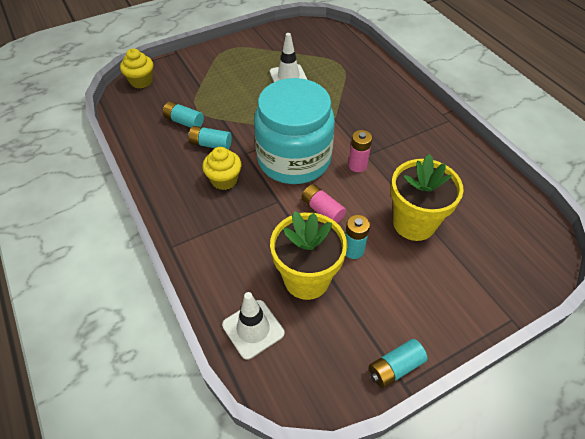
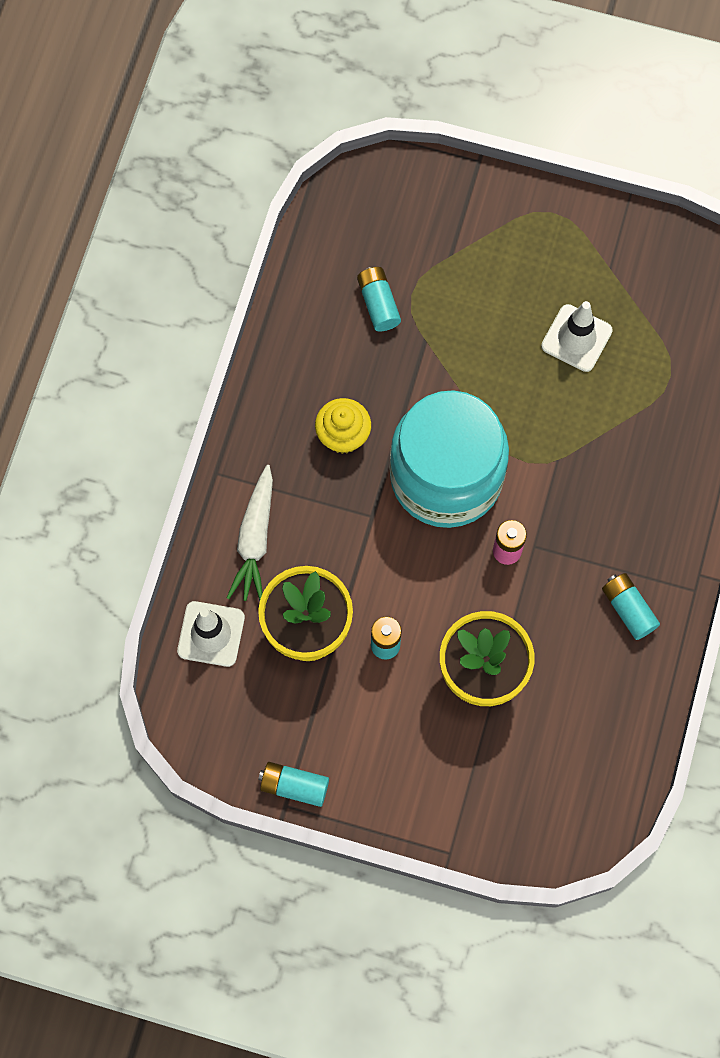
camera: 45 degrees right, 20 degrees up
yellow cupcake [120,48,153,89] -> none
turquoise battery [188,126,232,150] -> turquoise battery moved to [602,573,660,640]
pink battery [301,184,346,224] -> none
none -> white carrot [227,465,273,601]

